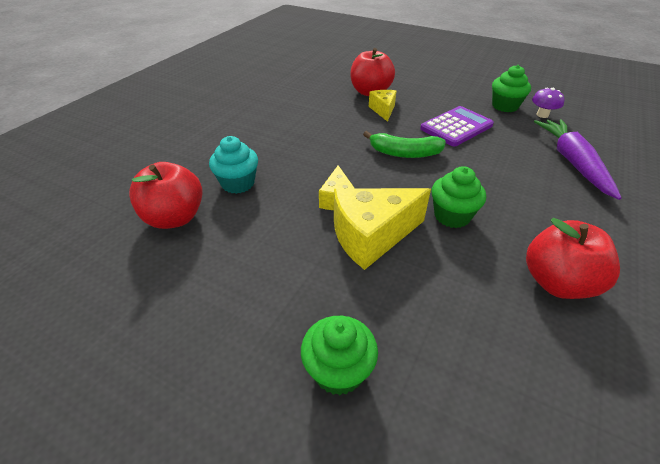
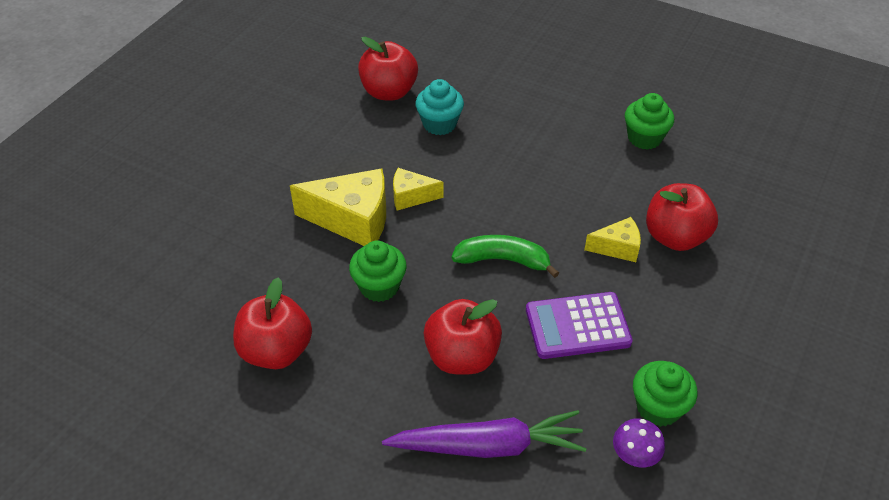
camera: 90 degrees right, 5 degrees up
green cupcake [301,316,378,395] -> green cupcake moved to [625,93,674,150]
yellow cheese [334,188,431,270] -> yellow cheese turned 120 degrees clockwise [290,168,386,246]
green banana [363,131,446,158] -> green banana turned 90 degrees clockwise [452,235,559,278]
purple calculator [420,106,494,146] -> purple calculator turned 120 degrees clockwise [526,292,633,359]
none -> red apple [424,299,502,375]

